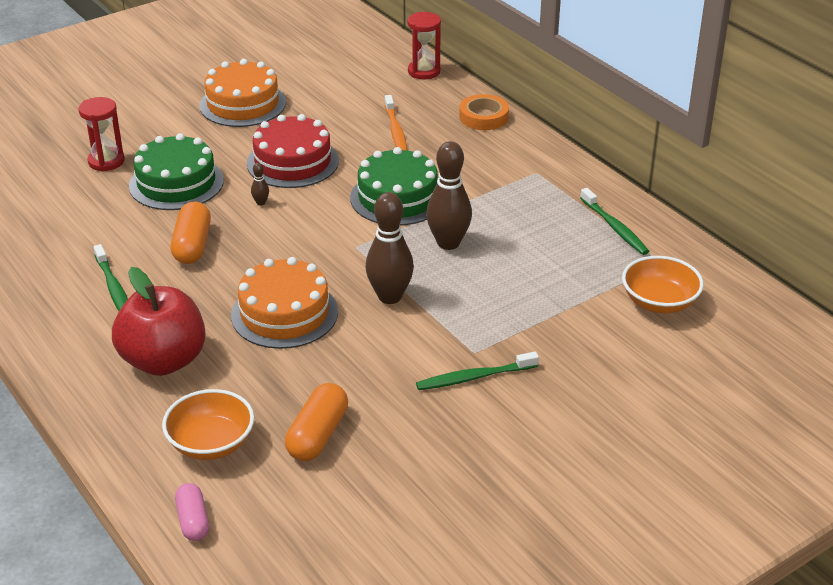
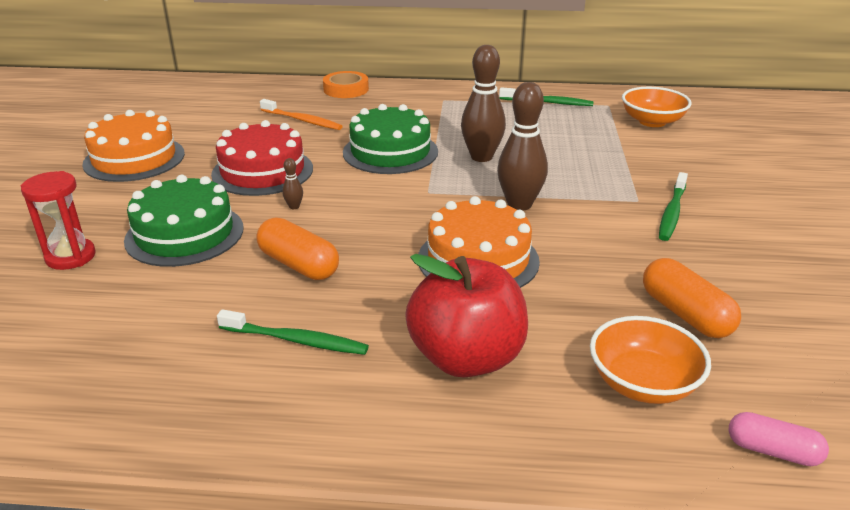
camera: 50 degrees left, 5 degrees down
red hourglass [408,12,441,79] -> none

